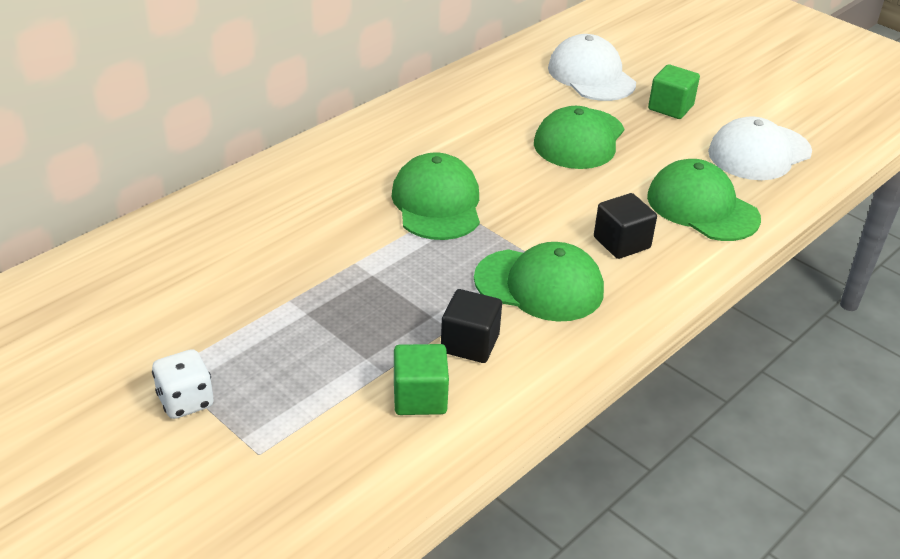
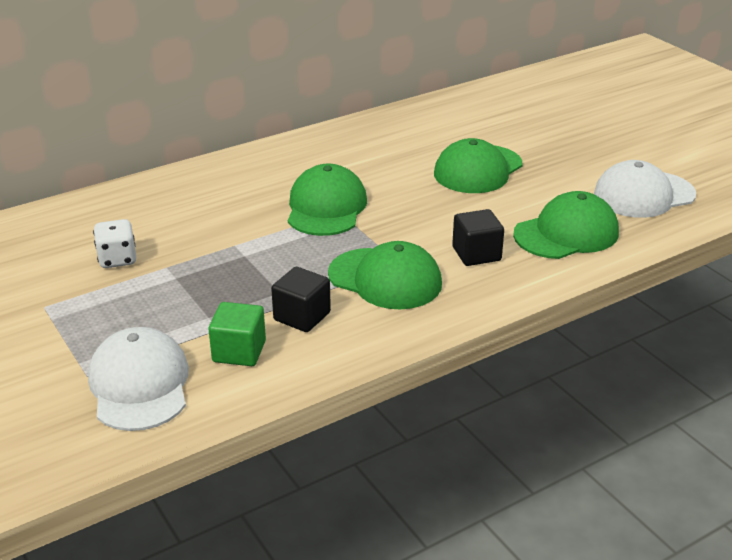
camera: 15 degrees right, 5 degrees down
white dice [152,349,214,419] -> white dice moved to [93,219,136,268]
white cap [548,34,636,101] -> white cap moved to [88,327,189,431]
green cap [647,159,761,241] -> green cap turned 90 degrees clockwise [513,191,619,259]
green cube [648,64,700,119] -> none

